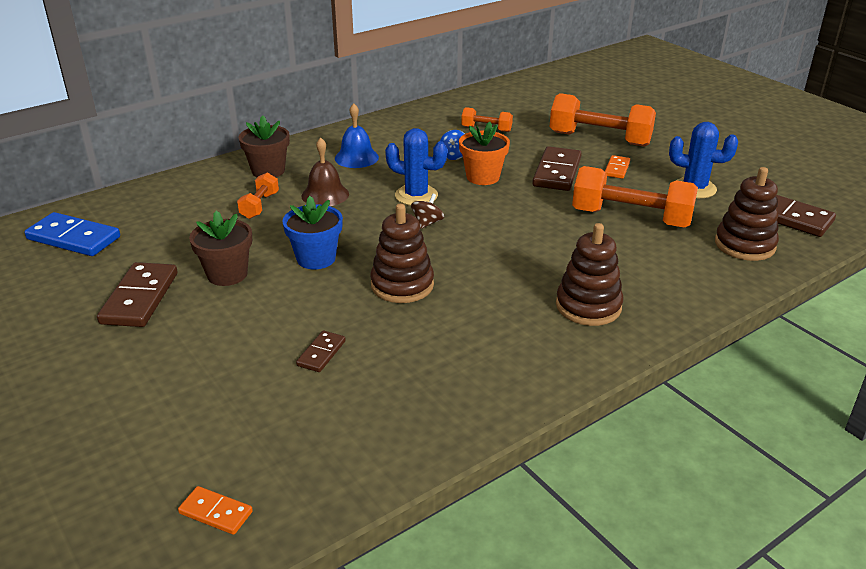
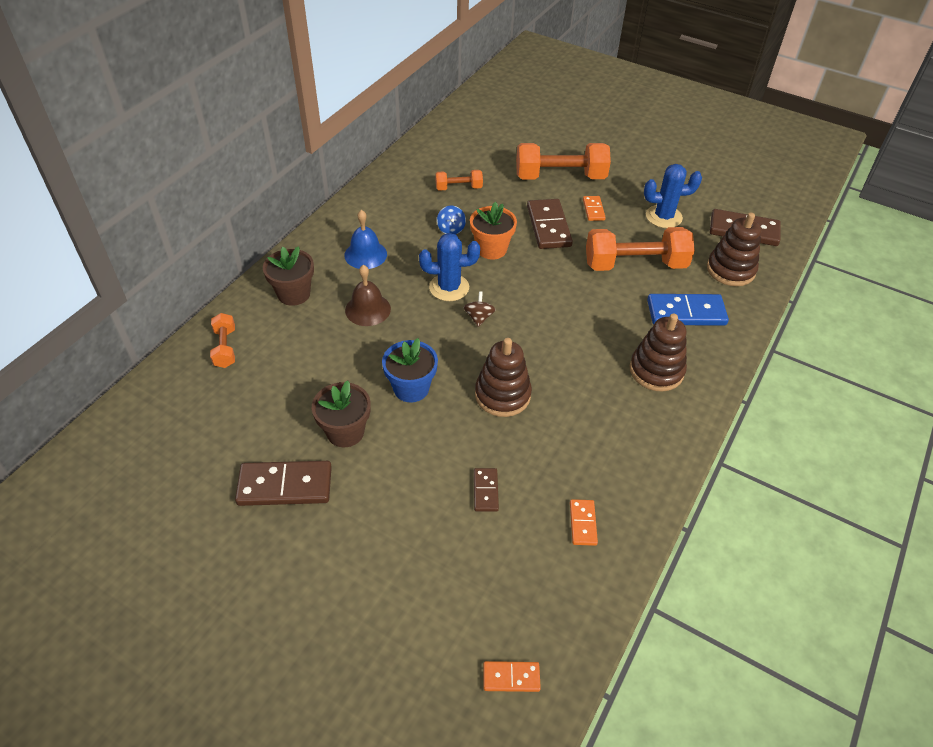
camera: 25 degrees left, 15 degrees up
blue domino [24,212,120,256] -> blue domino moved to [647,294,729,326]
brown domino [97,262,178,327] -> brown domino turned 75 degrees counterclockwise [235,461,332,506]
orange dumbbell [237,173,279,219] -> orange dumbbell moved to [210,313,235,368]
none -> orange domino [570,499,598,546]

